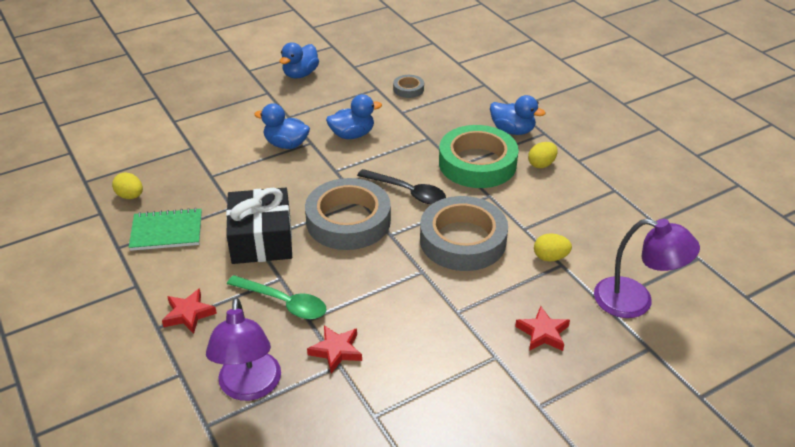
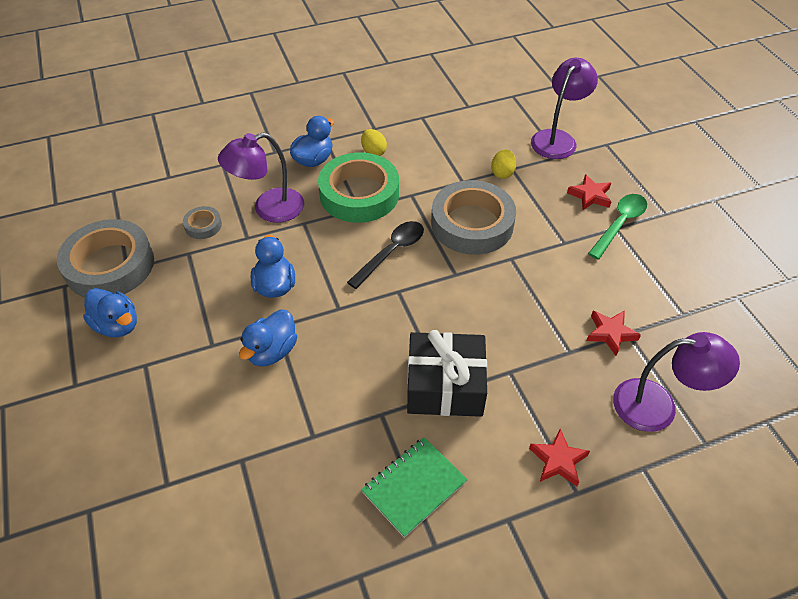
camera: 80 degrees left, 10 degrees up
yellow egg [112,173,143,199] -> none
green notebook [129,208,202,251] -> green notebook turned 45 degrees clockwise [361,437,468,538]
green spoon [227,275,326,319] -> green spoon moved to [588,194,647,259]
grey tape [305,178,391,250] -> grey tape moved to [57,219,154,298]
none -> purple lamp [218,133,304,223]

